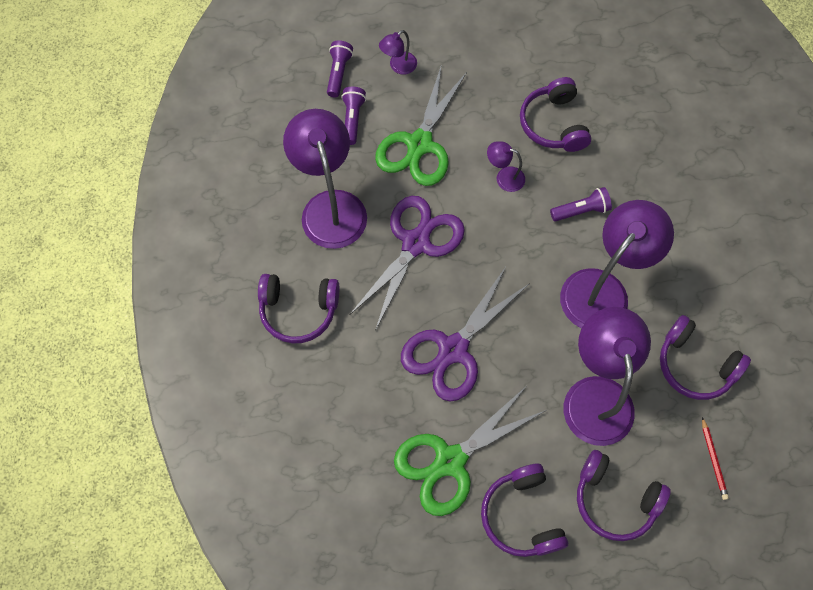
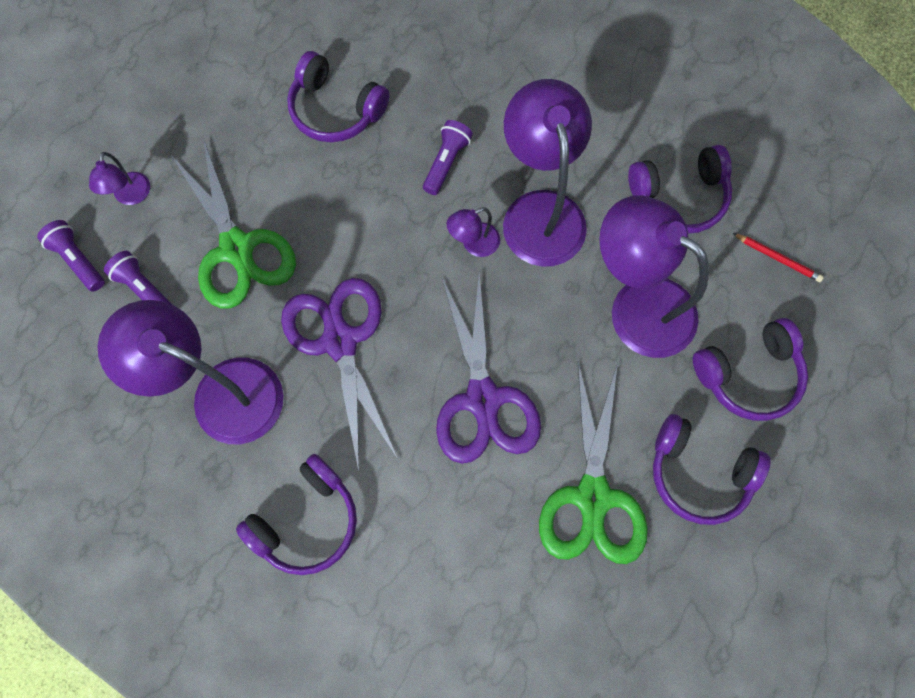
camera: 50 degrees left, 5 degrees up
purple lamp [487,141,525,192] -> purple lamp moved to [447,207,500,257]

